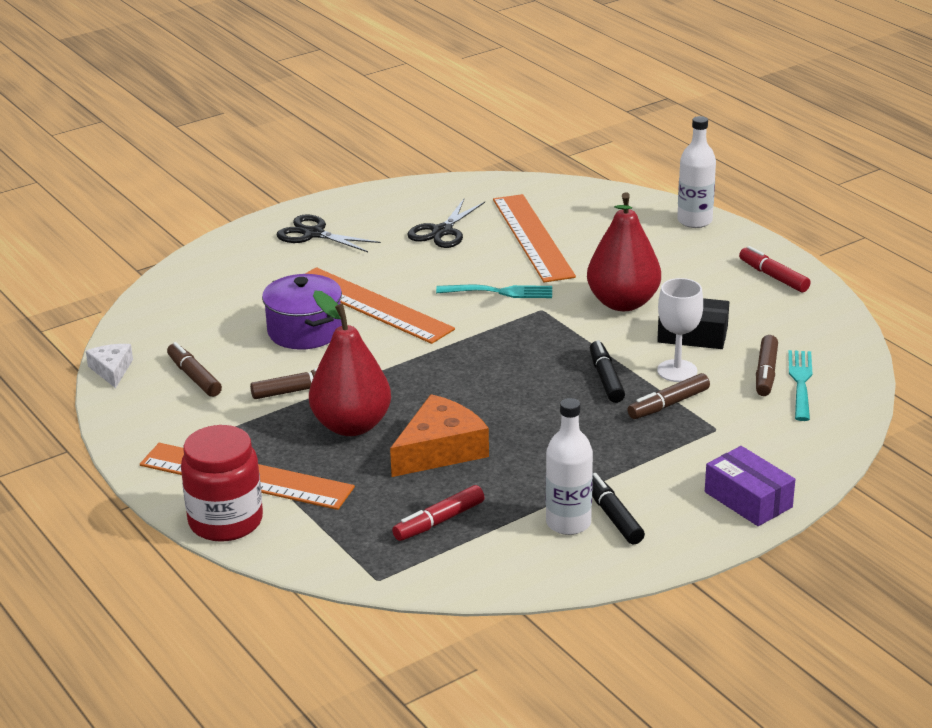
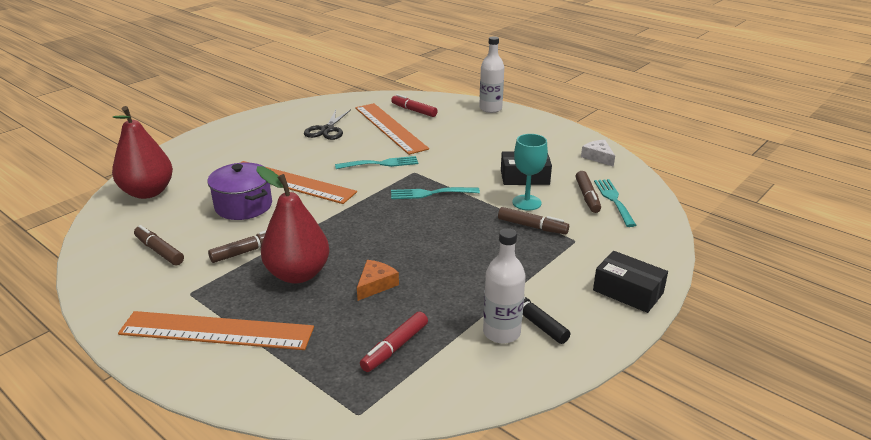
camera: 15 degrees left, 0 degrees up
white cheese [86,344,133,388] -> white cheese moved to [581,140,615,167]
red jar [181,425,263,542] -> none
black scissors [276,214,381,252] -> none
orange cheese [390,394,489,477] -> orange cheese [357,260,399,301], size x0.57
red pear [587,192,661,311] -> red pear moved to [112,106,173,199]
black marker [590,340,625,403] -> none
brown marker [627,373,710,419] -> brown marker turned 105 degrees counterclockwise [498,207,569,234]
white goblet [657,278,703,382] -> turquoise goblet [512,134,548,211]
purple box [705,446,795,526] -> black box [593,251,668,313]
red marker [739,246,811,292] -> red marker moved to [391,94,437,117]
none -> turquoise fork [391,187,480,199]

